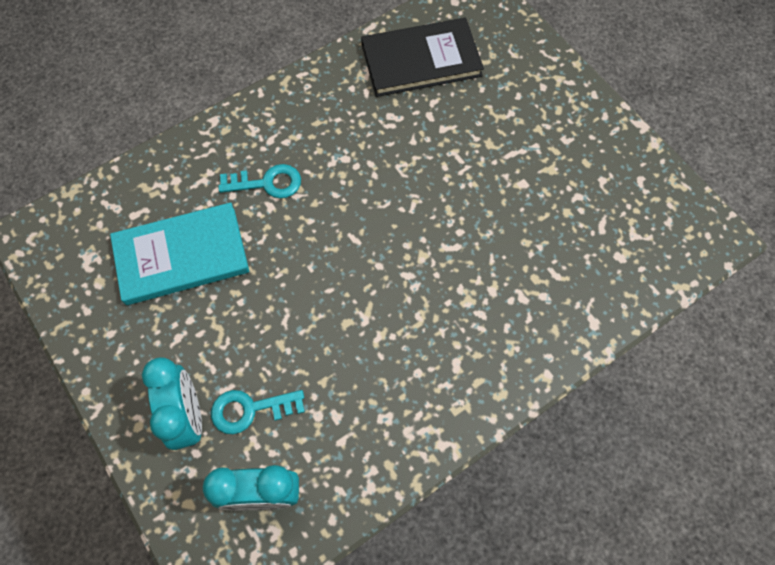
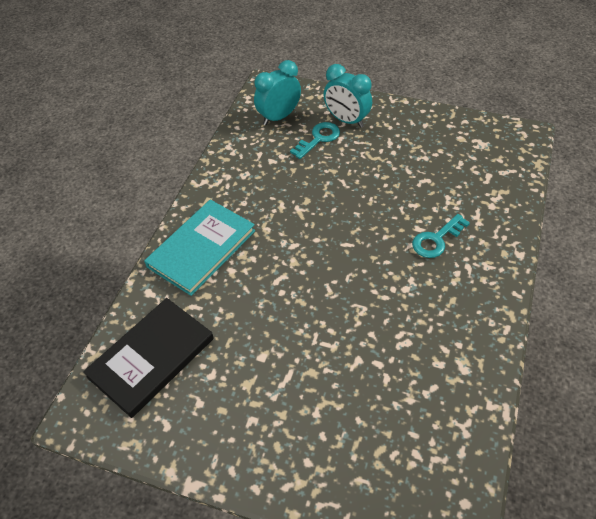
camera: 145 degrees right, 15 degrees down
turquoise book [110,202,249,305] -> turquoise book moved to [144,200,255,296]
black book [361,18,484,97] -> black book moved to [83,298,214,418]

